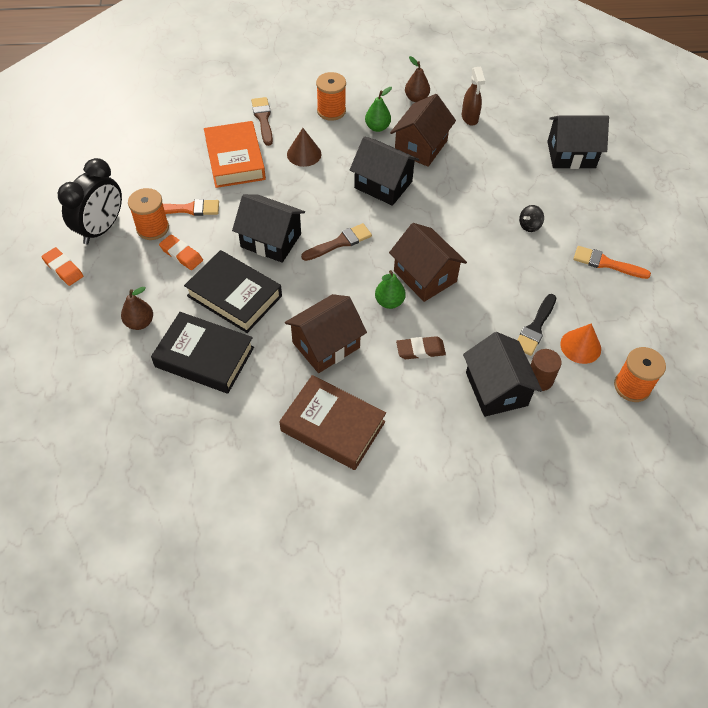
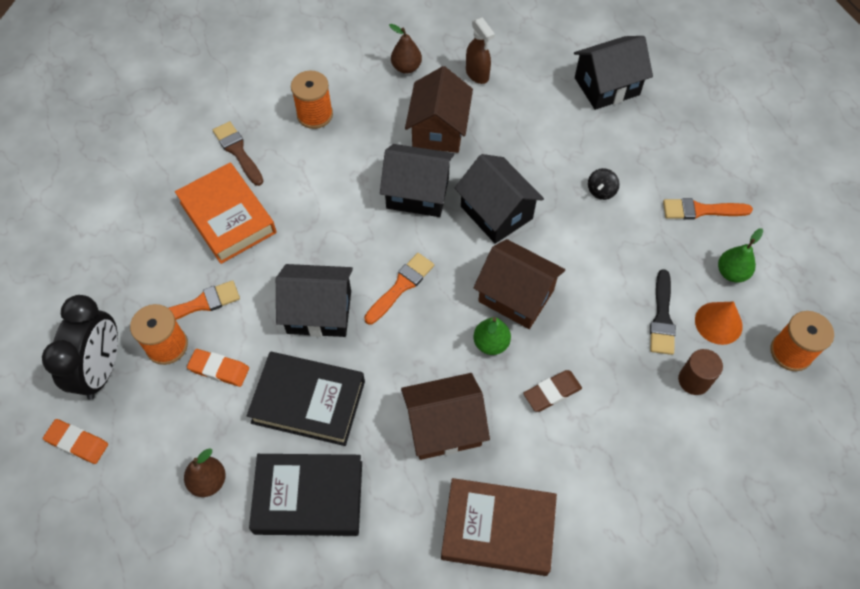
camera: 20 degrees left, 5 degrees up
brown house [285,294,367,373] -> brown house turned 45 degrees clockwise [401,373,490,460]
brown cone [287,128,321,167] -> none
brown brush [301,223,372,261] -> orange brush [364,253,434,324]
green pear [365,87,392,132] -> green pear moved to [718,228,763,283]
black house [463,332,542,417] -> black house moved to [455,154,544,244]

